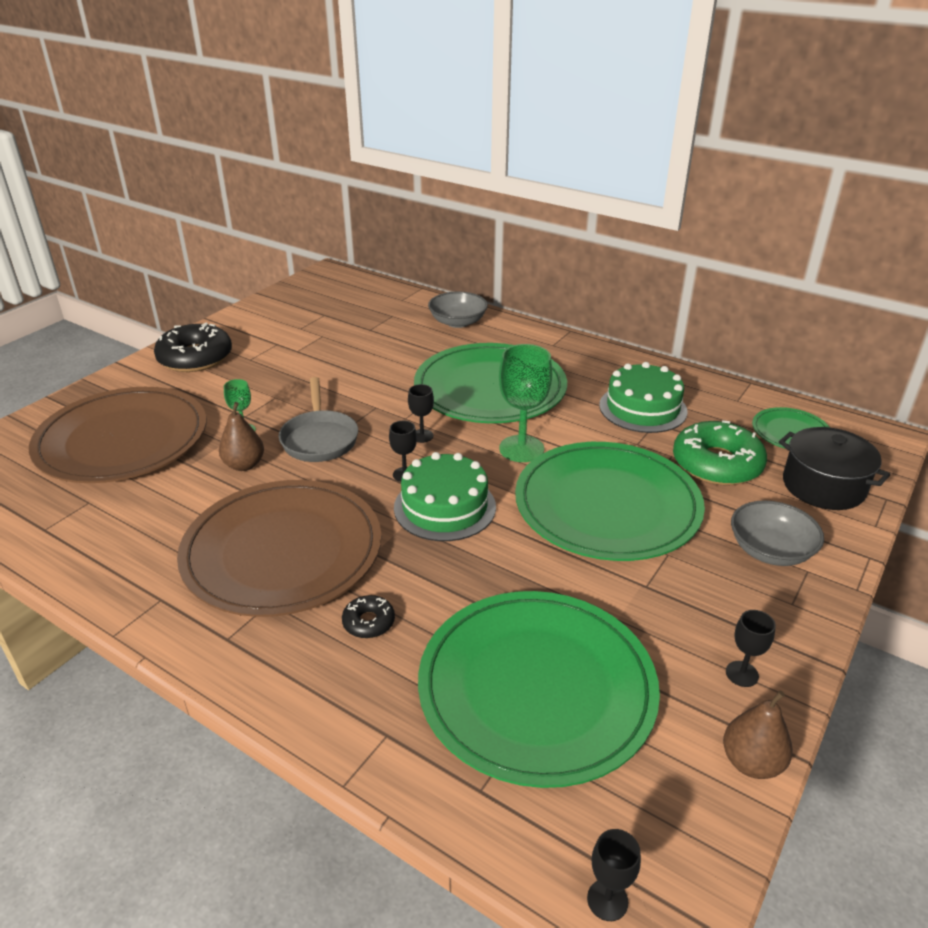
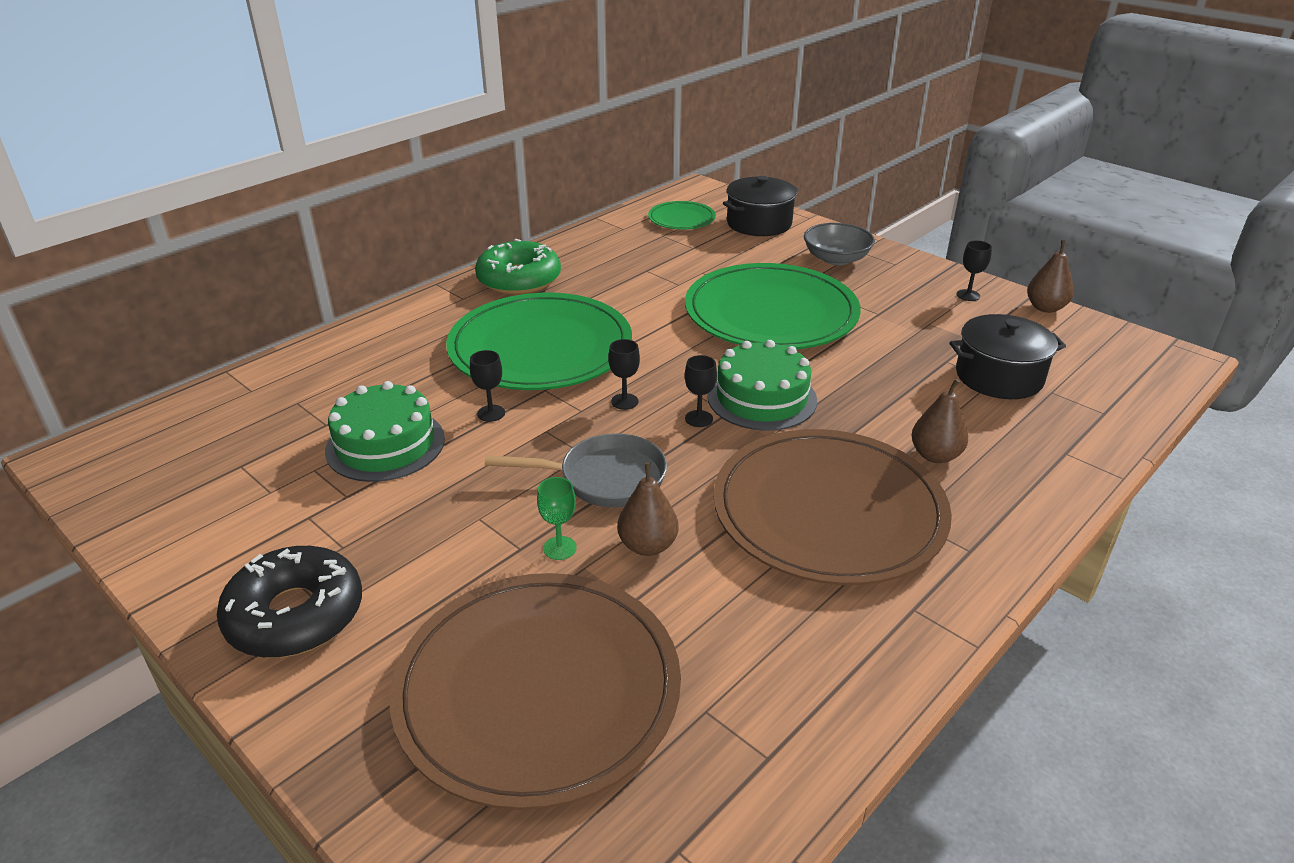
camera: 80 degrees left, 0 degrees up
black donut [342,595,395,638] -> brown pear [911,379,968,463]
green plate [418,591,660,788] -> black pot [949,314,1066,399]
grey bowl [428,292,488,328] -> none
green goblet [499,344,552,462] -> none
black goblet [587,829,641,921] -> black goblet moved to [470,350,505,422]
green cake [599,362,688,433] -> green cake moved to [325,381,445,482]
green donut [673,420,767,486] -> green donut moved to [475,239,561,295]

